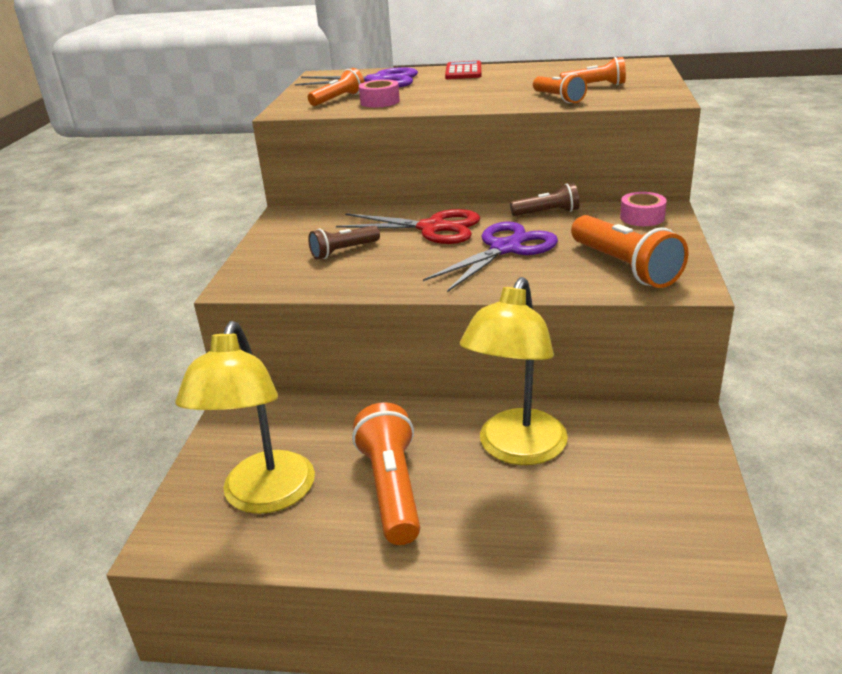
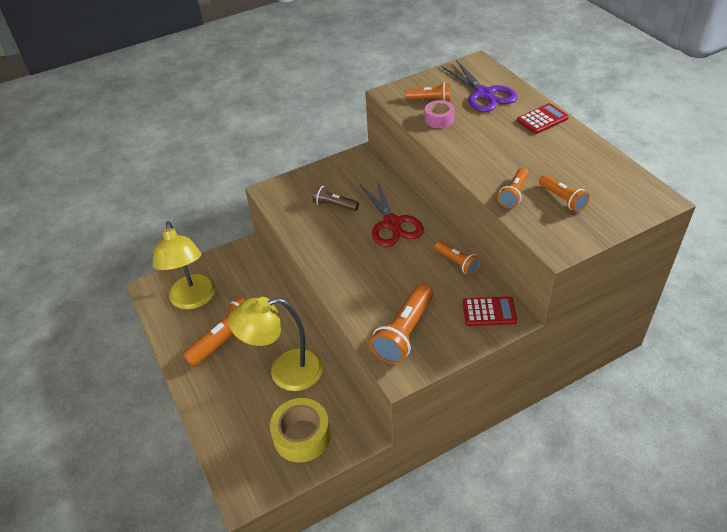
camera: 55 degrees right, 15 degrees up
yellow lamp [175,321,315,514] -> yellow lamp turned 75 degrees counterclockwise [152,221,216,310]
purple scissors [423,221,558,292] -> none
brown flashlight [510,183,580,216] -> orange flashlight [434,241,481,275]
pink tape [620,192,667,226] -> red calculator [463,296,517,326]
none -> yellow tape [270,398,331,463]

